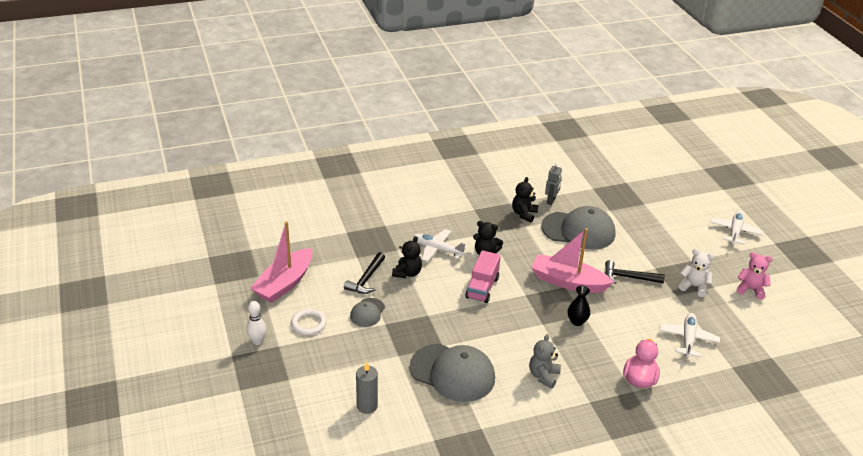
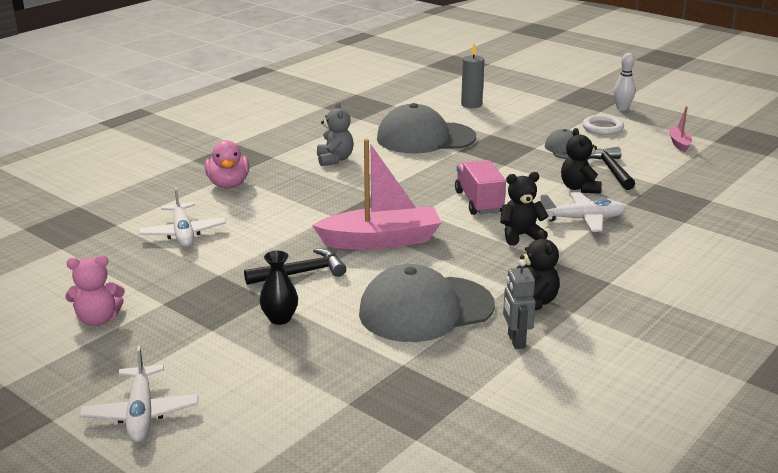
camera: 150 degrees right, 10 degrees down
pink boat [250,221,313,303] -> pink boat [669,106,692,152], size x0.46
black vase [568,286,590,326] -> black vase moved to [260,251,298,325]
white teddy bear [679,249,715,297] -> none

